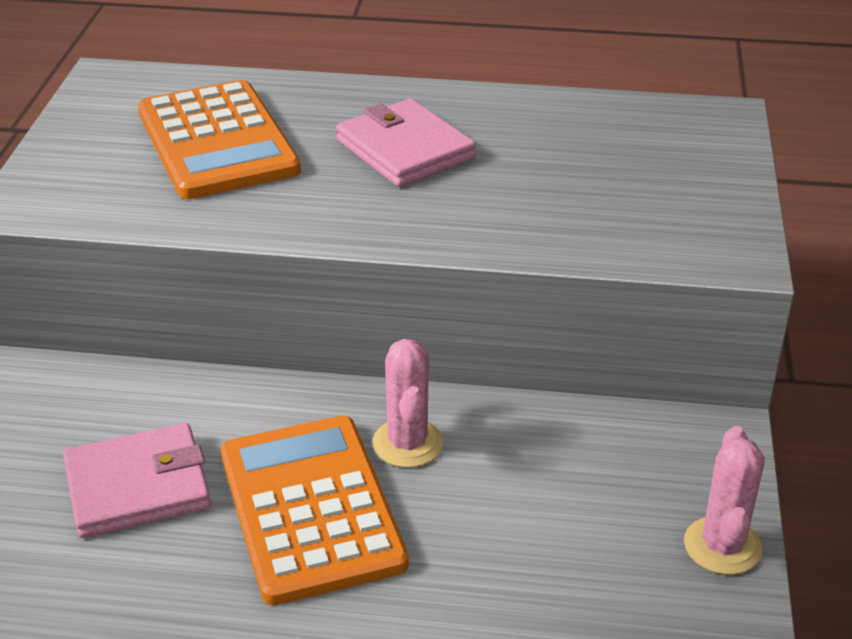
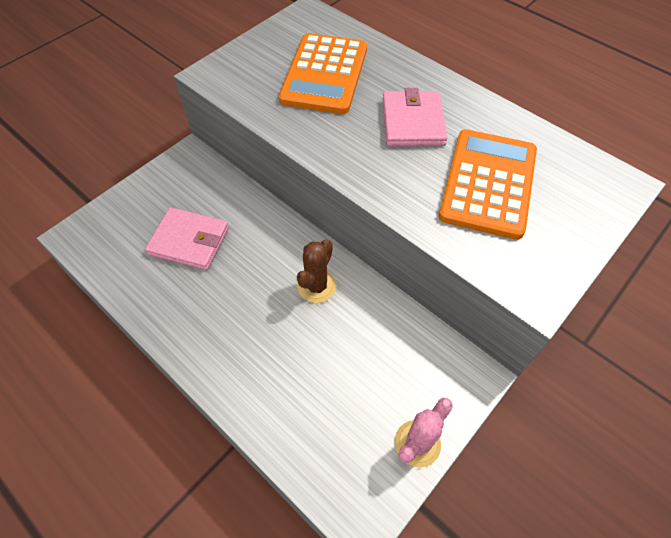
camera: 35 degrees right, 20 degrees up
orange calculator [221,416,409,605] -> orange calculator moved to [439,129,537,240]
pink cactus [373,339,443,468] -> brown cactus [297,239,336,303]

